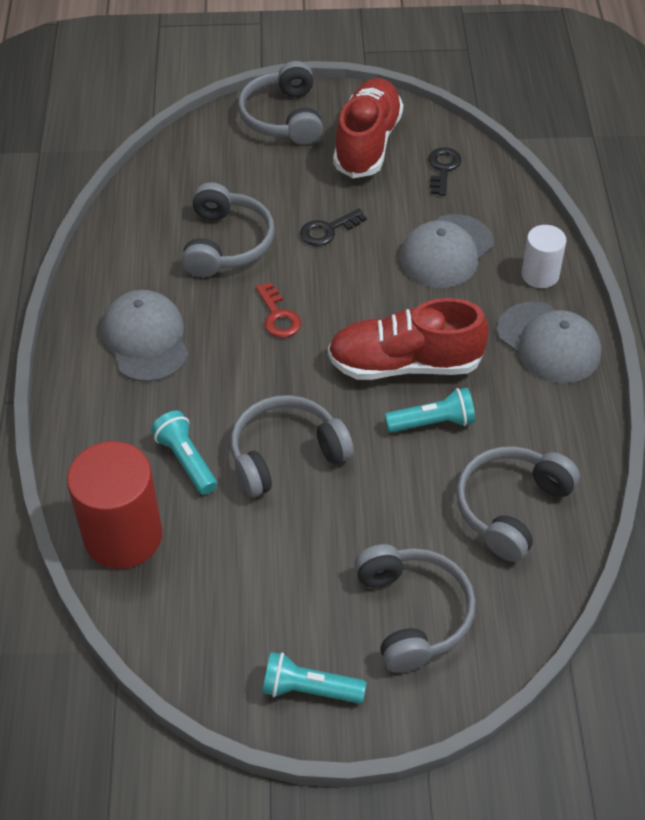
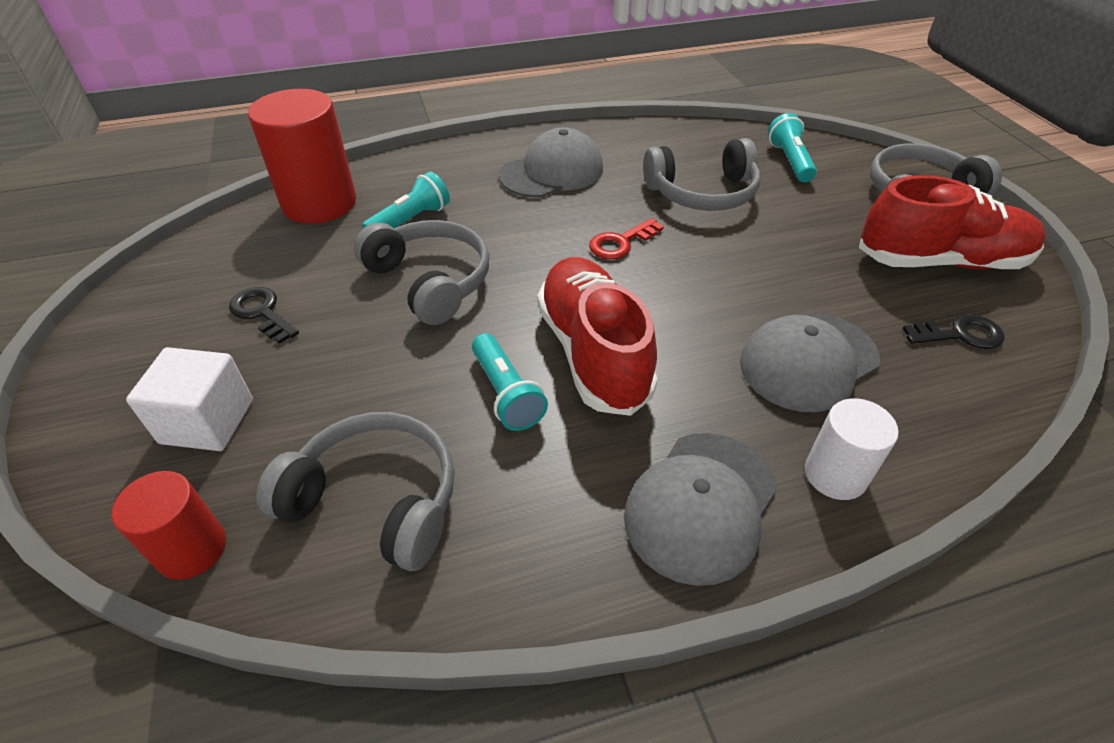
camera: 75 degrees right, 5 degrees down
turquoise flashlight [262,652,366,704] -> turquoise flashlight moved to [768,113,817,182]
black key [300,209,367,246] -> black key moved to [229,287,299,344]
grey headphones [354,544,476,673] -> white cube [126,347,253,451]
grey cap [400,214,493,288] -> grey cap turned 60 degrees counterclockwise [740,313,880,412]
none -> red cylinder [112,471,226,580]

